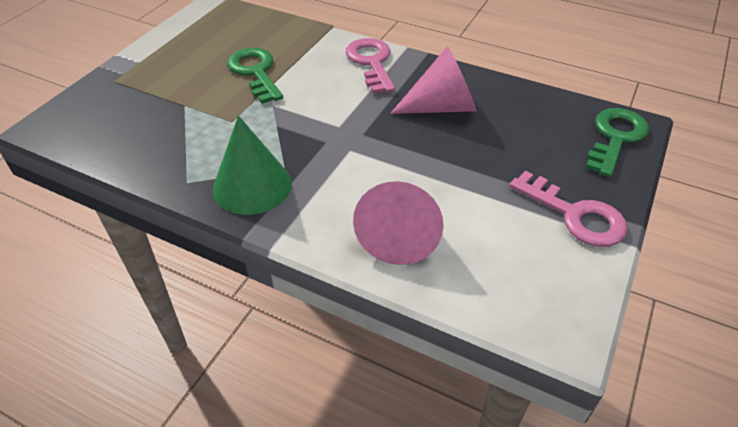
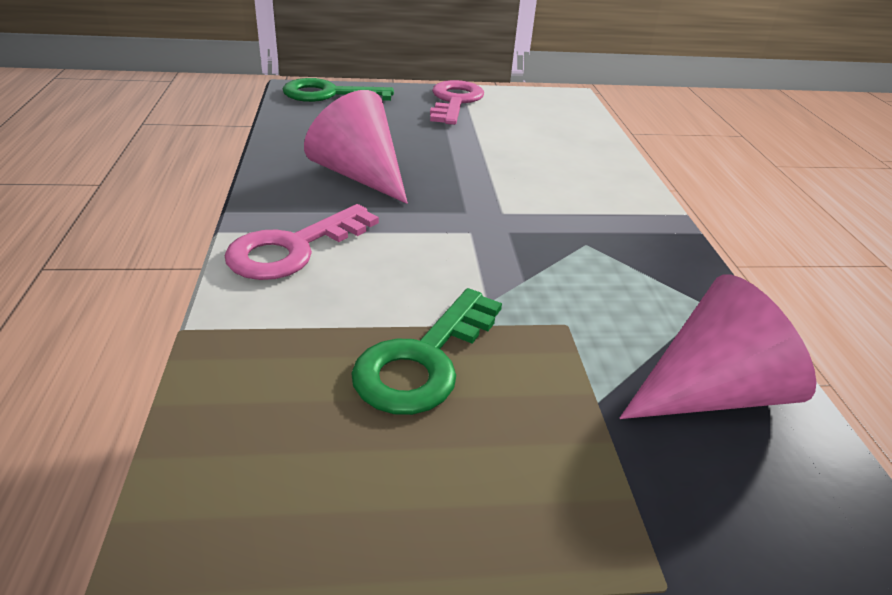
camera: 125 degrees left, 10 degrees down
green cone [213,116,292,215] -> none
pink cone [353,181,444,265] -> pink cone moved to [620,275,816,419]

